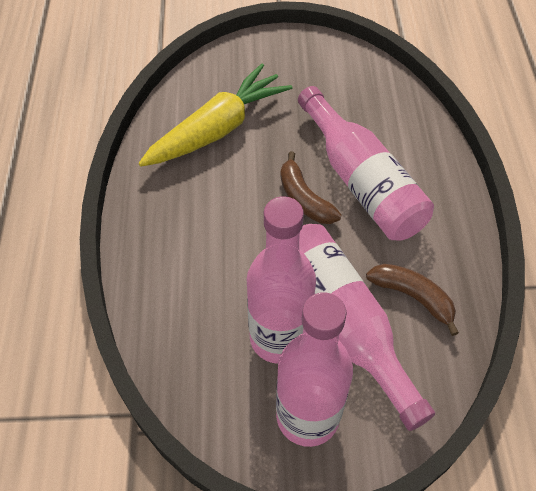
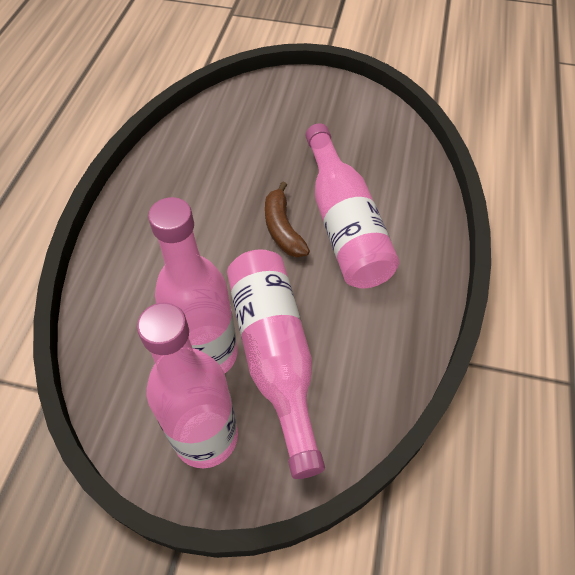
camera: 15 degrees right, 0 degrees up
yellow carrot [139,64,293,167] -> none
brown banana [366,264,459,336] -> none

